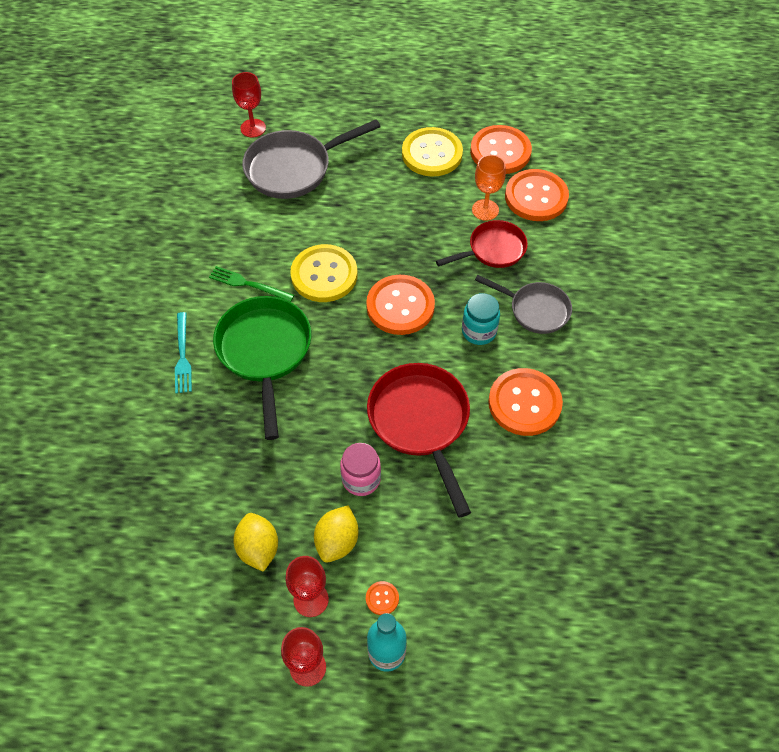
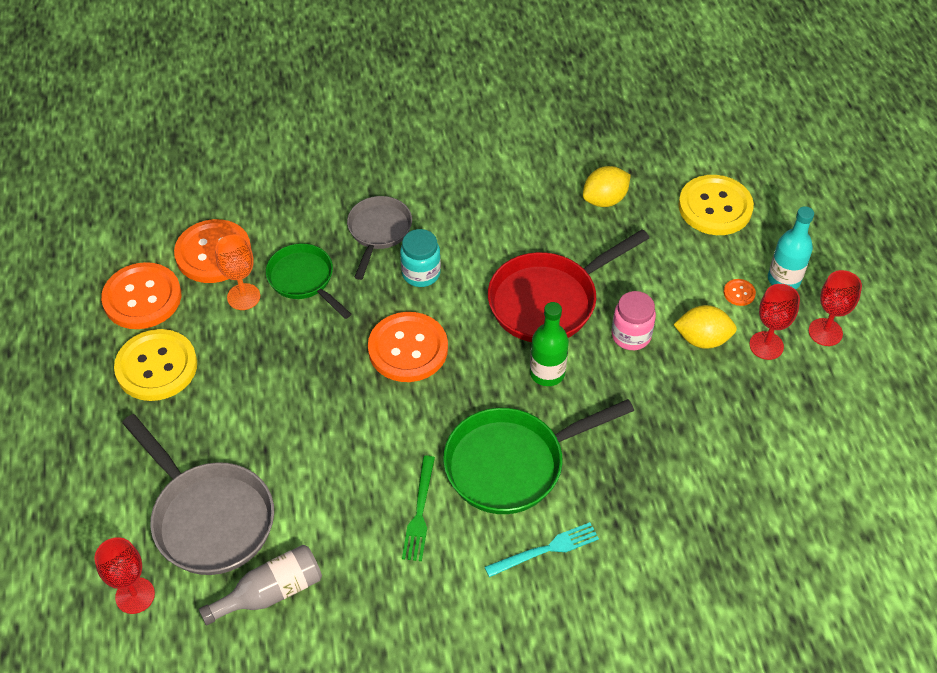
camera: 105 degrees left, 5 degrees down
yellow lemon [233,513,278,572] -> yellow lemon moved to [583,166,631,207]
yellow button [290,244,357,302] -> yellow button moved to [678,175,754,235]
red pan [436,220,528,268] -> green pan [266,243,351,319]
orange button [488,368,563,436] -> none
none -> grey bottle [199,545,322,626]
none -> green bottle [530,302,569,386]

